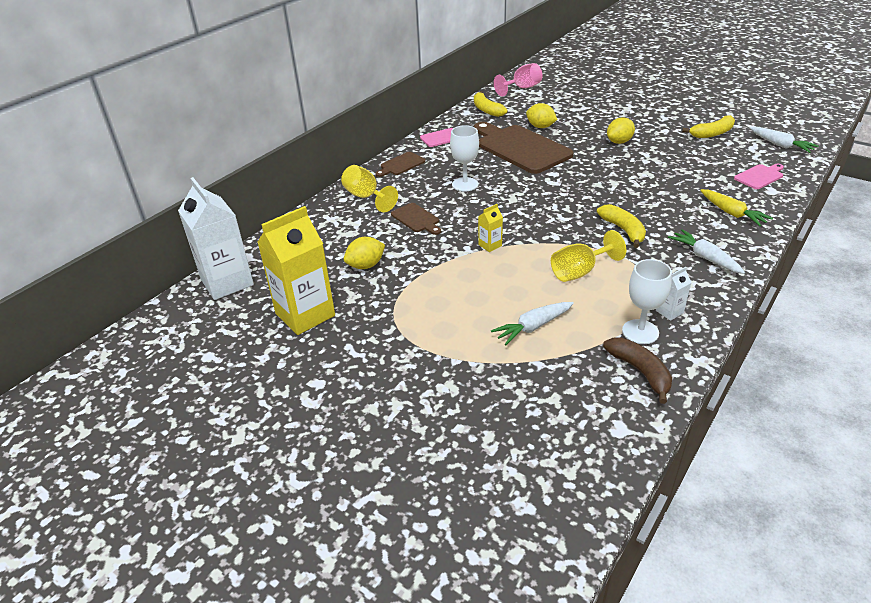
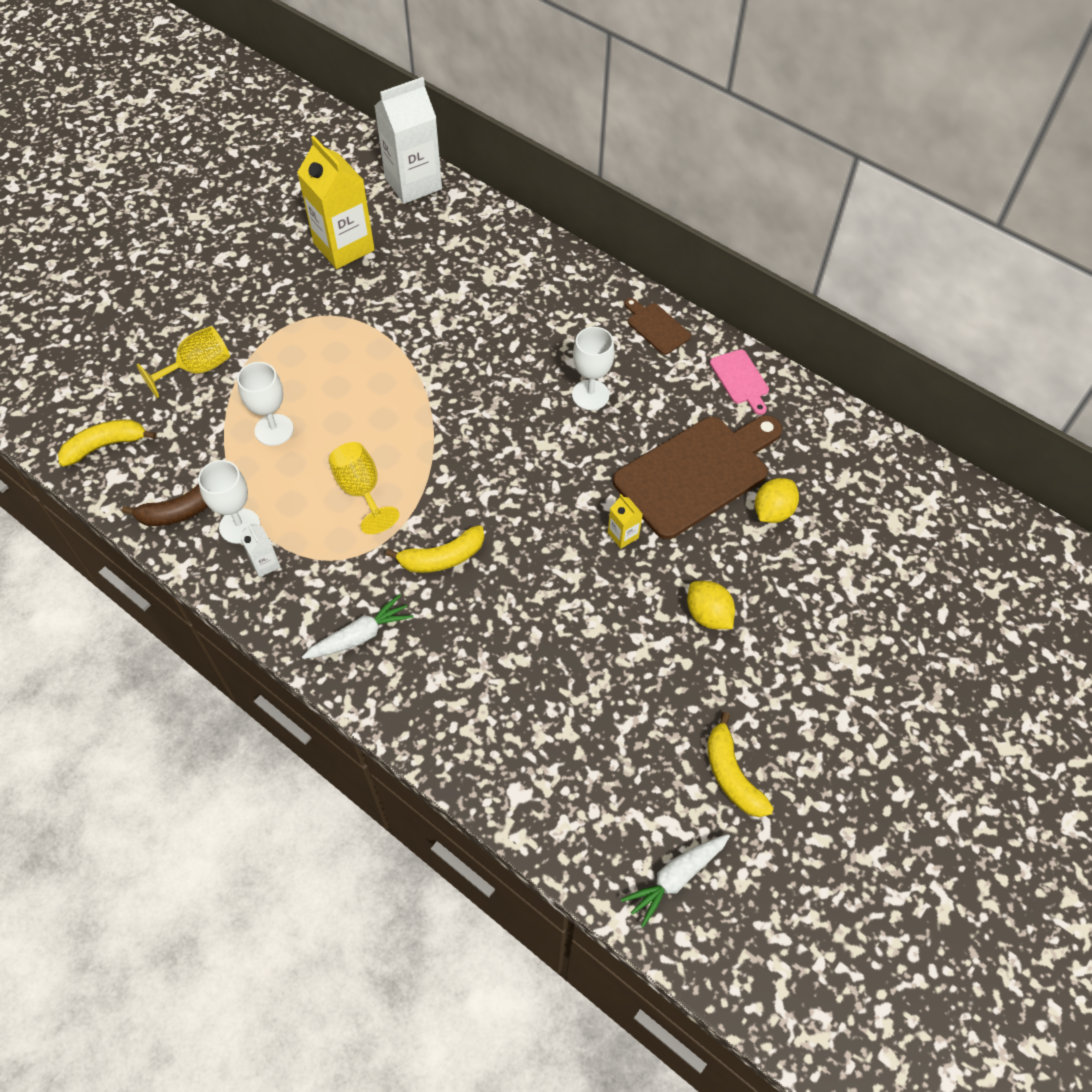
camera: 90 degrees right, 20 degrees up
yellow goblet [341,165,398,212] -> yellow goblet moved to [136,326,230,398]
yellow lemon [344,237,385,269] -> none
brown cutting board [391,203,441,235] -> none
yellow banana [474,91,508,117] -> yellow banana moved to [58,420,156,467]
yellow carton [478,204,503,252] -> yellow carton moved to [607,494,643,549]
white carrot [491,302,574,345] -> white goblet [237,362,294,446]
pink goblet [494,63,542,97] -> none
yellow carrot [700,189,773,226] -> none
pink cutting board [734,164,784,189] -> none

